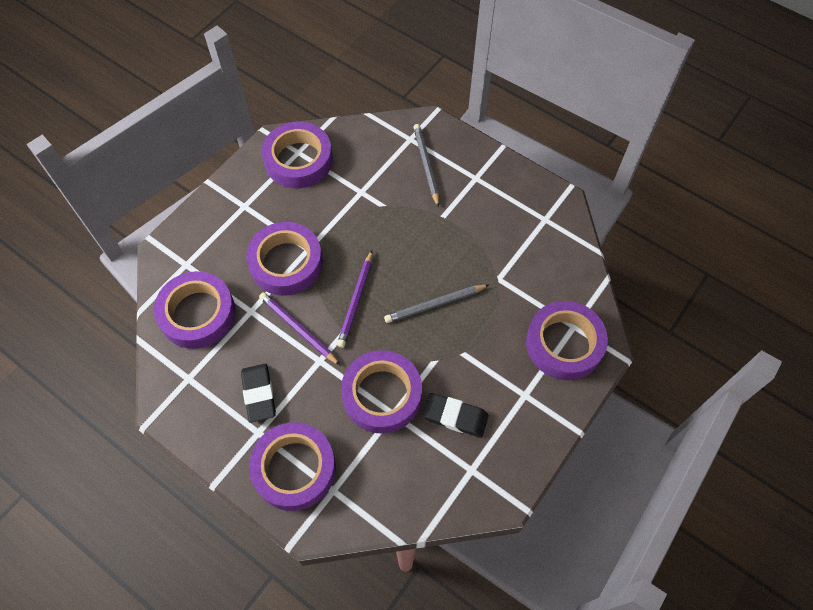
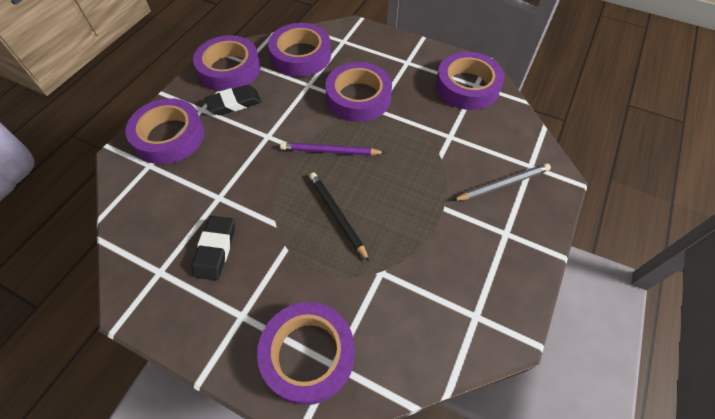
camera: 80 degrees right, 5 degrees down
purple pencil [259,292,341,366] -> none
purple tape [341,350,422,433] -> purple tape moved to [193,35,260,91]
grey pencil [384,284,490,323] -> black pencil [309,172,369,261]

